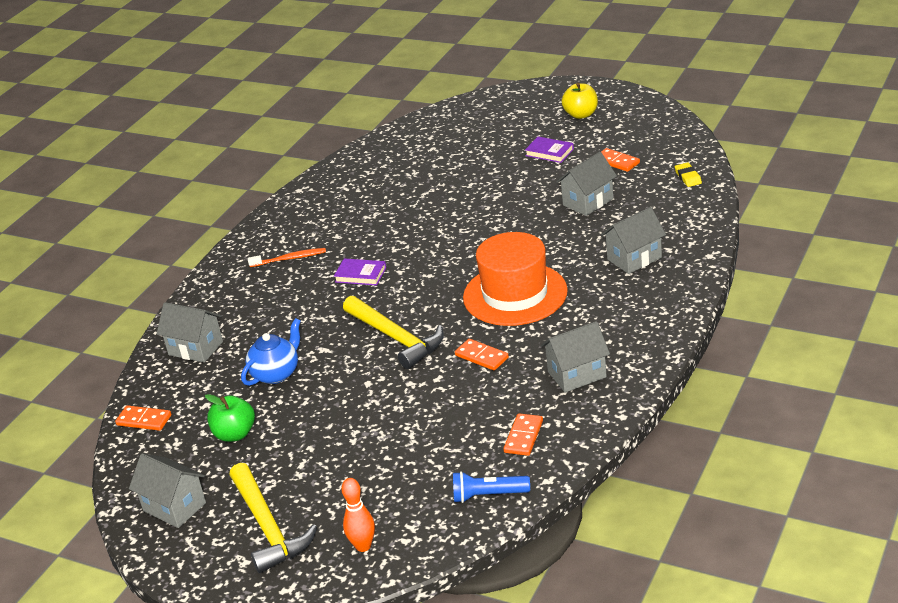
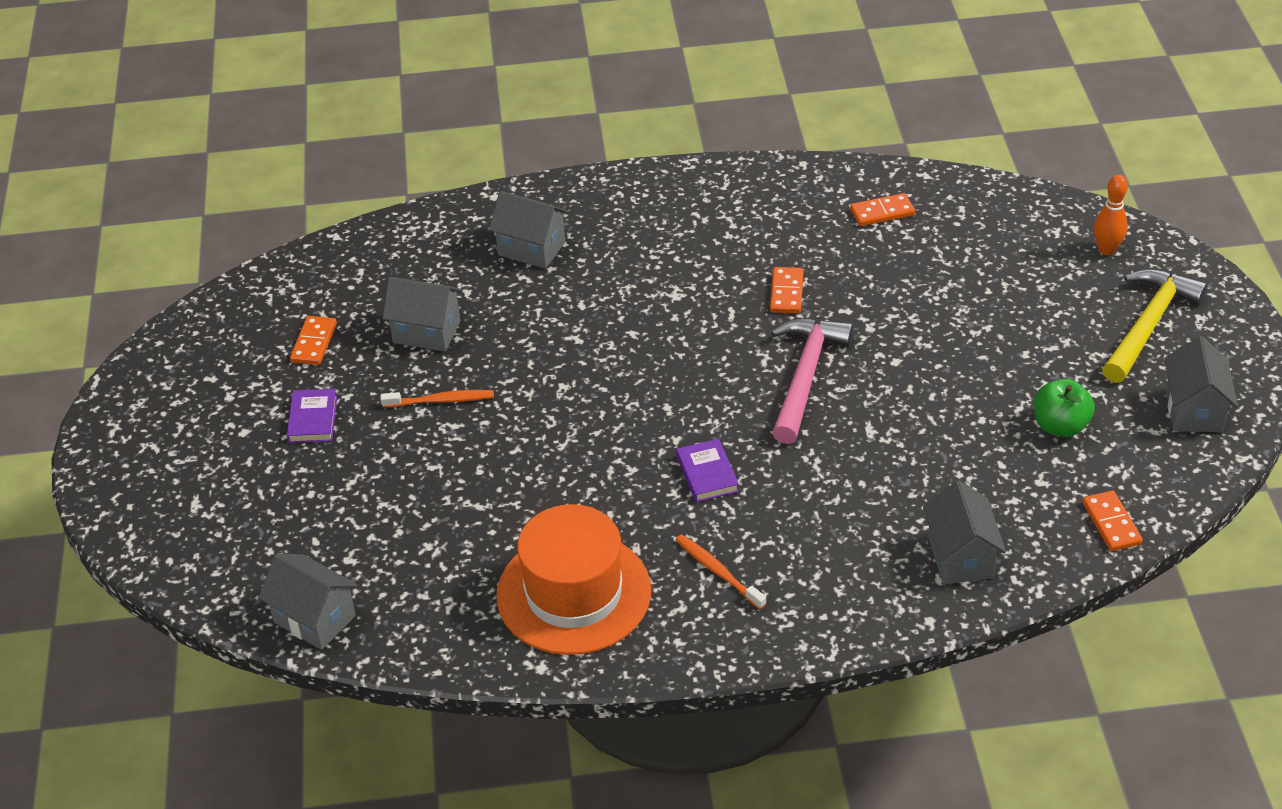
camera: 125 degrees left, 10 degrees up
blue teapot [241,318,301,386] -> none
yellow hammer [343,296,444,369] -> pink hammer [771,318,853,444]
blue flashlight [453,471,530,503] -> none
orange hat [463,232,568,326] -> orange hat moved to [497,504,651,655]
grey house [540,321,610,393] -> grey house moved to [258,554,357,650]
yellow apple [561,83,598,119] -> none
yellow eraser [675,162,702,187] -> none
none -> orange toothbrush [381,390,494,408]

